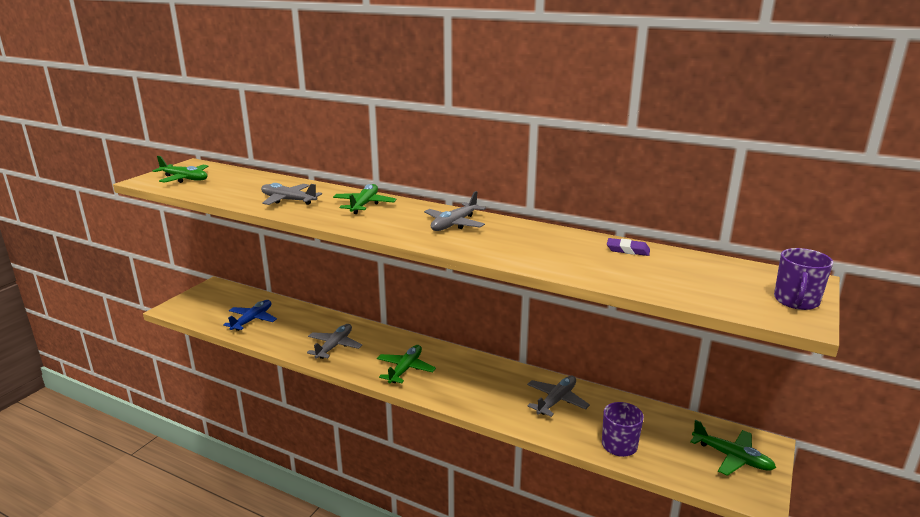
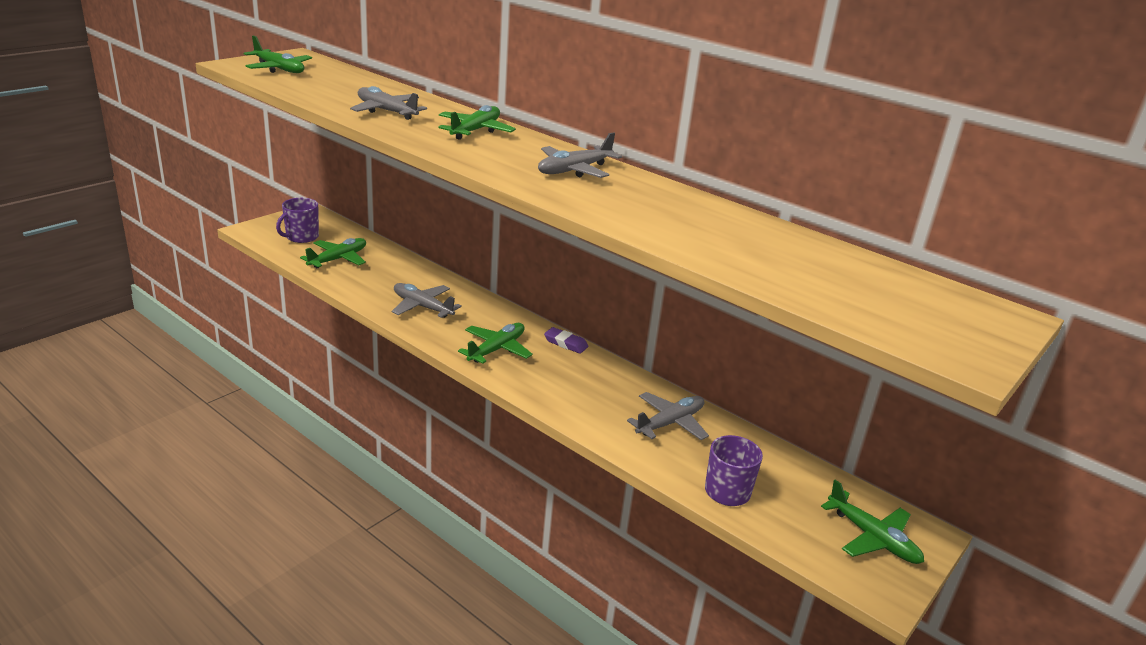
camera: 10 degrees right, 5 degrees up
blue plane [223,300,277,331] -> green plane [300,238,366,268]
grey plane [307,324,362,359] -> grey plane turned 90 degrees counterclockwise [392,283,462,318]
purple eraser [607,238,650,256] -> purple eraser moved to [544,327,588,354]
purple mug [774,248,833,310] -> purple mug moved to [276,198,319,243]

